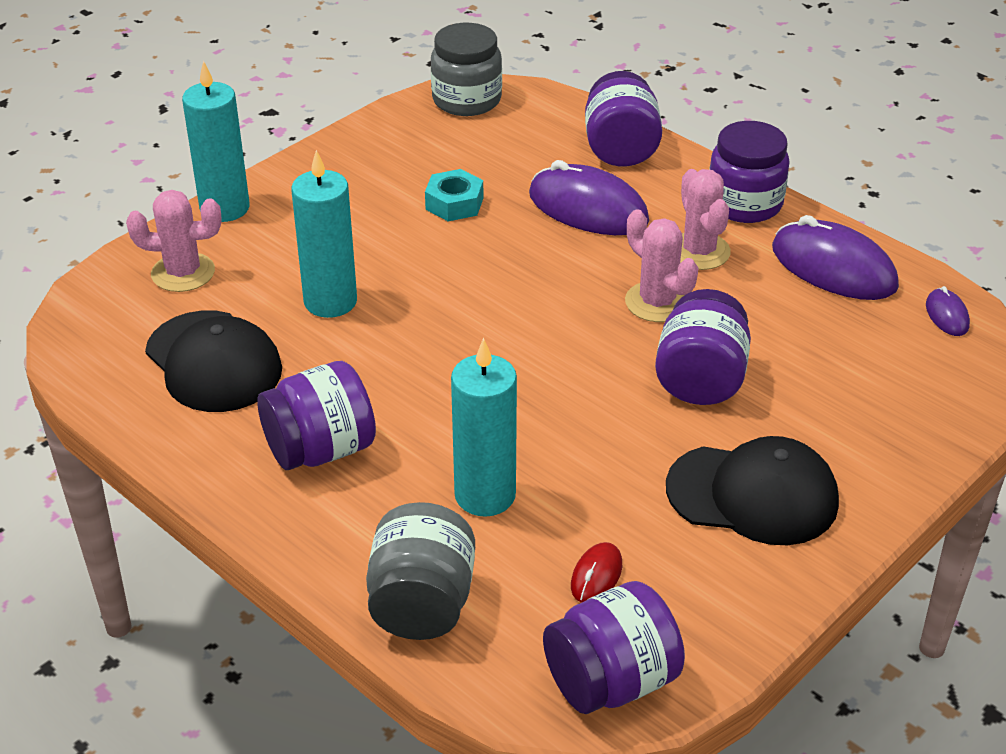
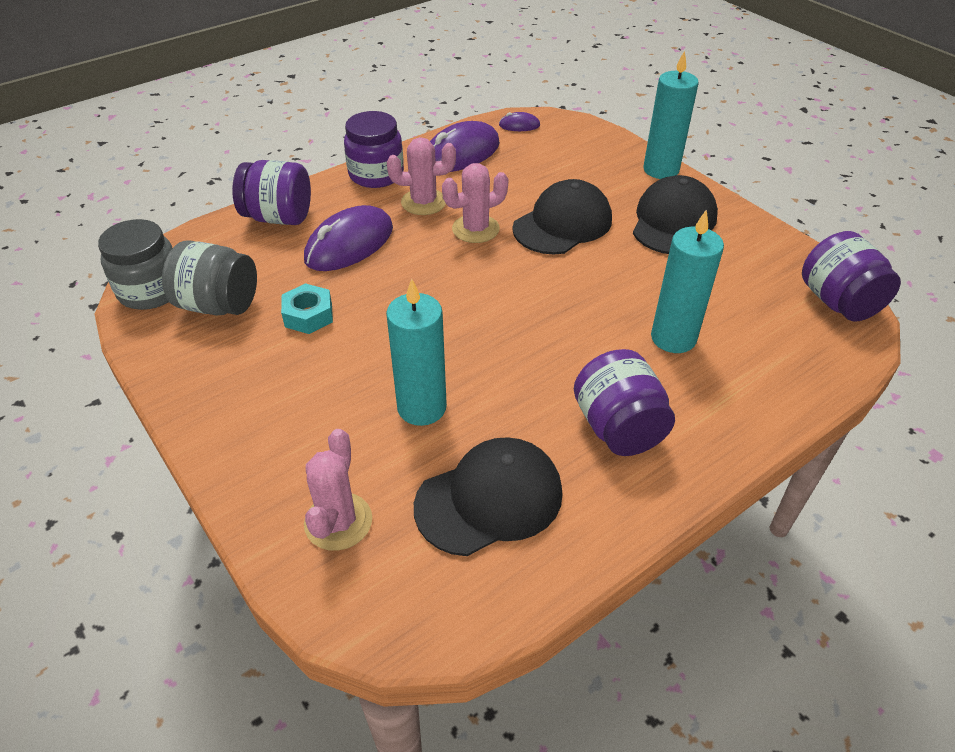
camera: 80 degrees left, 5 degrees up
turquoise candle [182,61,250,222] -> turquoise candle moved to [643,51,699,179]
grey jar [366,502,475,640] -> grey jar moved to [162,240,257,316]
red mouse [571,542,622,603] -> none
purple jar [655,289,751,405] -> black cap [512,179,612,254]

